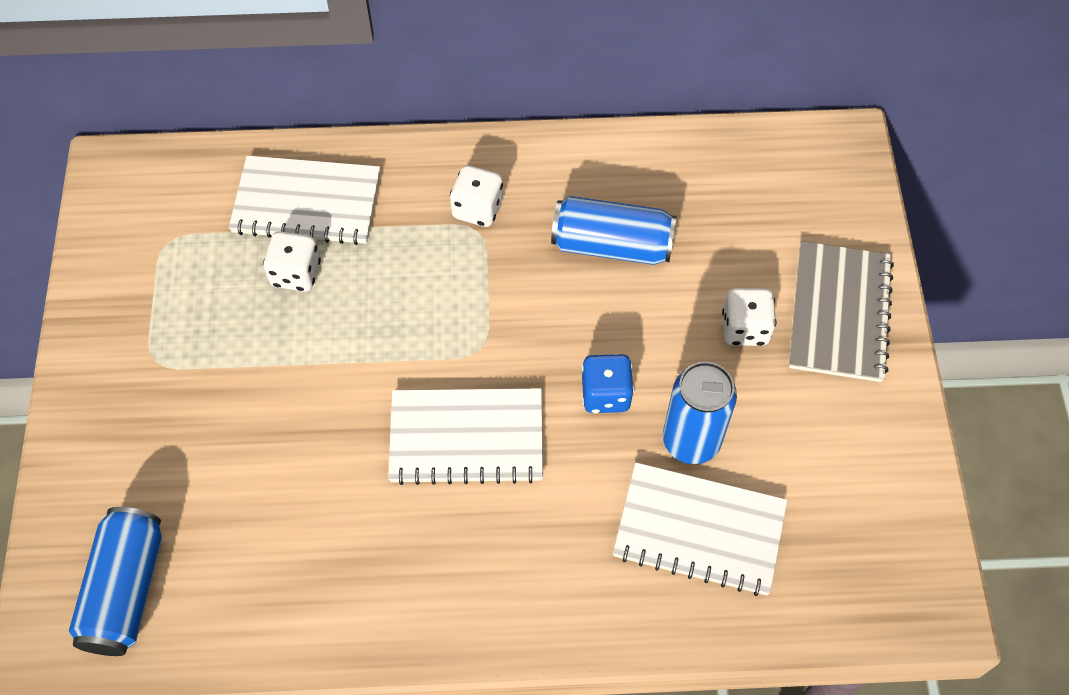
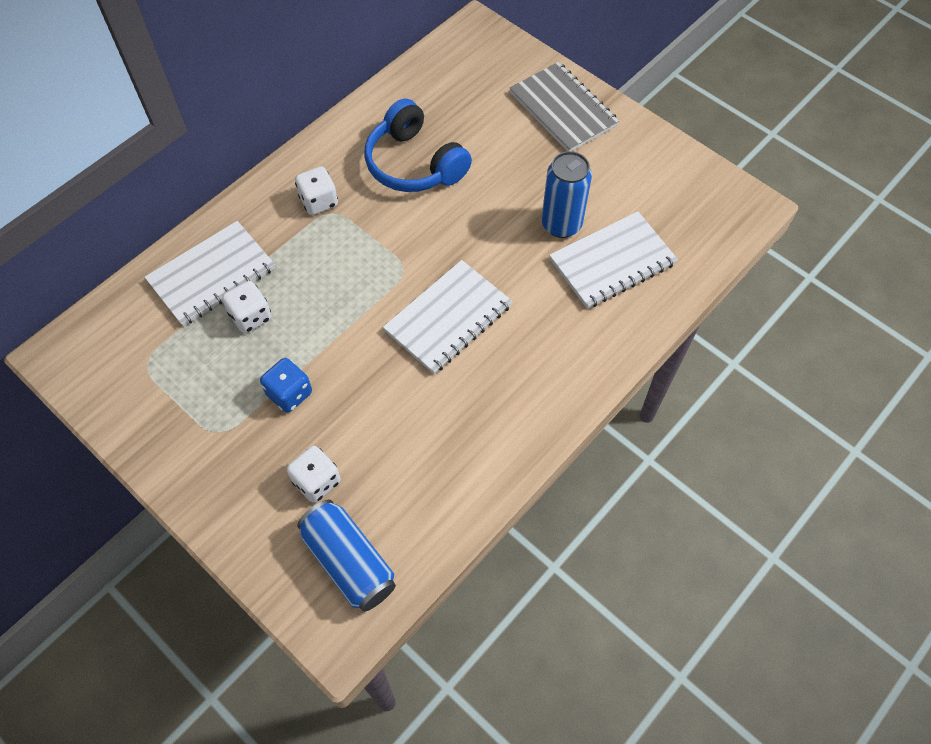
camera: 45 degrees left, 0 degrees up
blue can [551,196,676,265] -> blue headphones [365,99,472,192]
blue dice [582,354,634,413] -> blue dice moved to [260,358,312,413]
white dice [722,288,776,346] -> white dice moved to [287,446,340,503]

